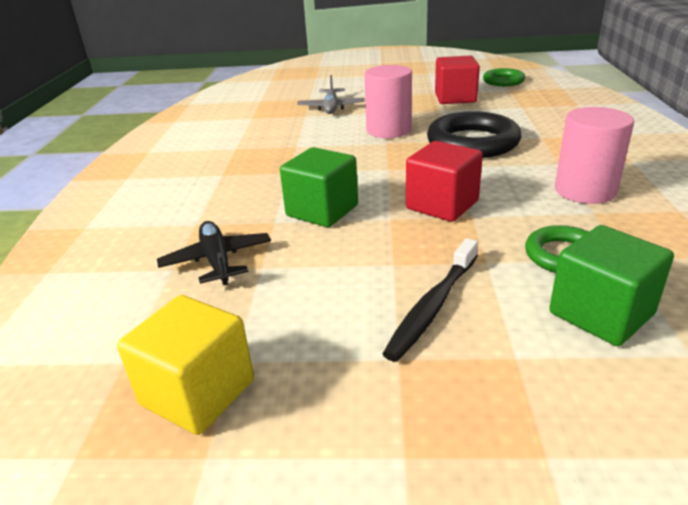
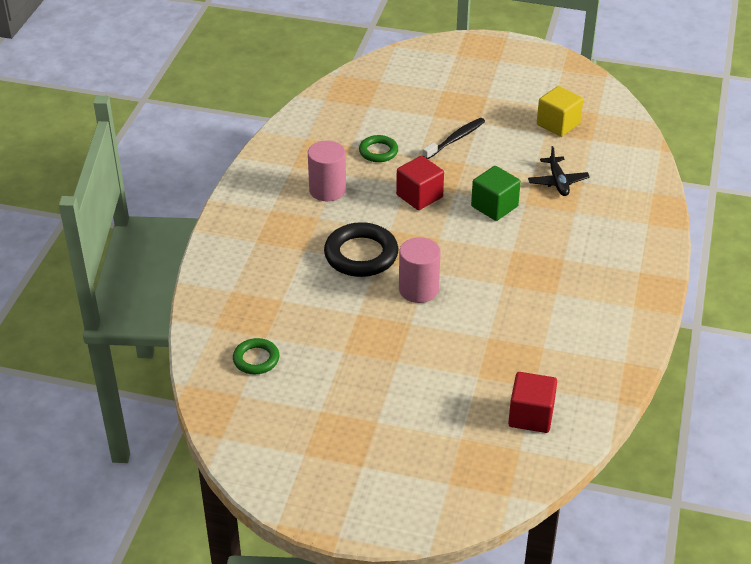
camera: 170 degrees left, 10 degrees up
grey plane [297,75,364,114] -> none
red cube [435,56,480,104] -> red cube moved to [508,372,557,433]
green cube [549,225,674,346] -> none

